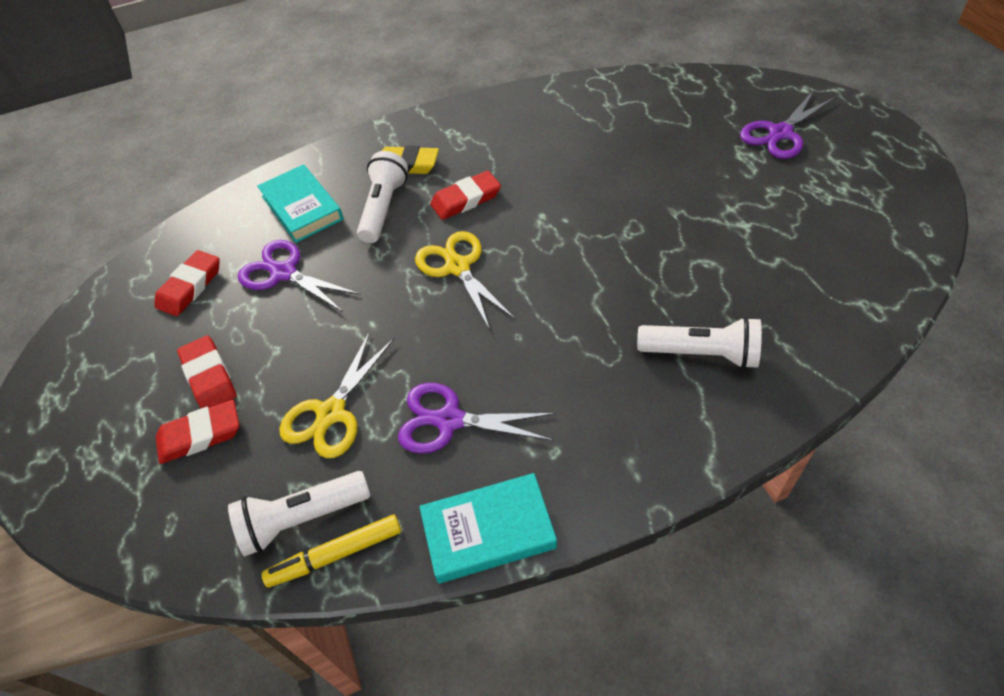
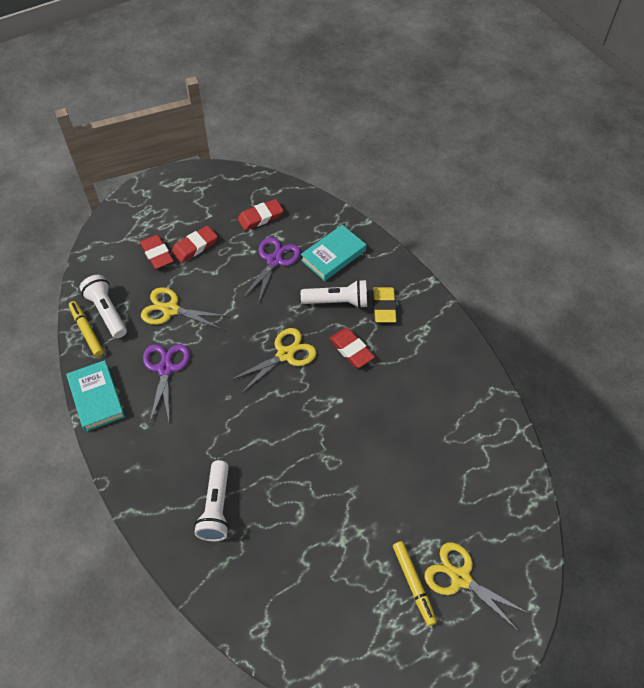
camera: 75 degrees right, 5 degrees up
red eraser [154,250,220,316] -> red eraser turned 45 degrees counterclockwise [237,199,284,231]
purple scissors [740,90,835,159] -> yellow scissors [424,542,528,631]
none -> yellow marker [393,541,437,626]

